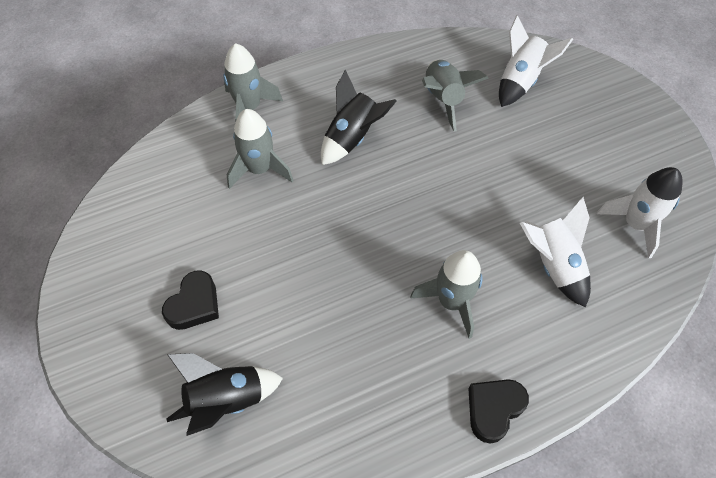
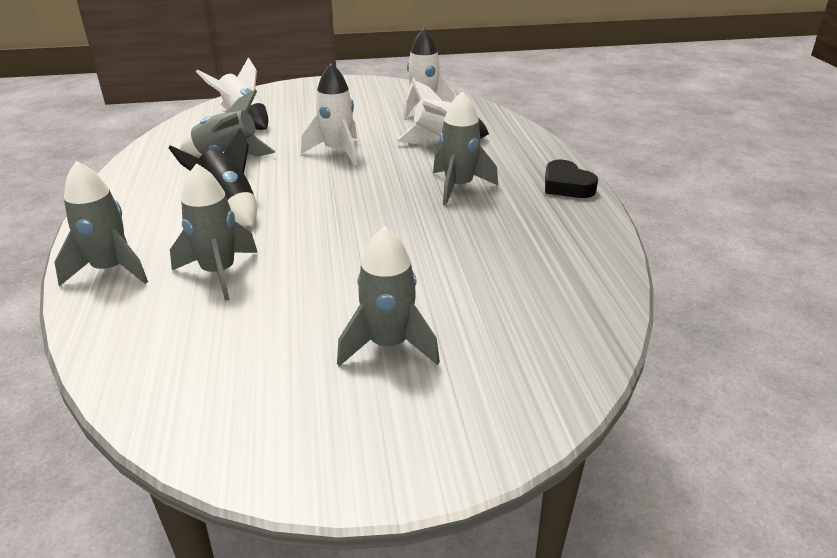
camera: 75 degrees left, 25 degrees down
black heart [162,270,219,330] -> grey rocket [337,226,440,366]
black rocket [166,353,283,436] -> none
none -> white rocket [301,63,357,165]

